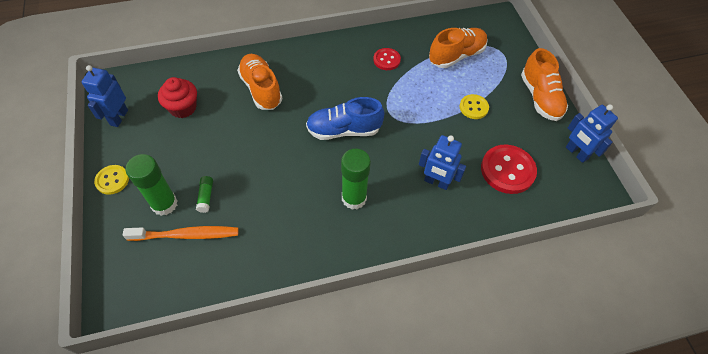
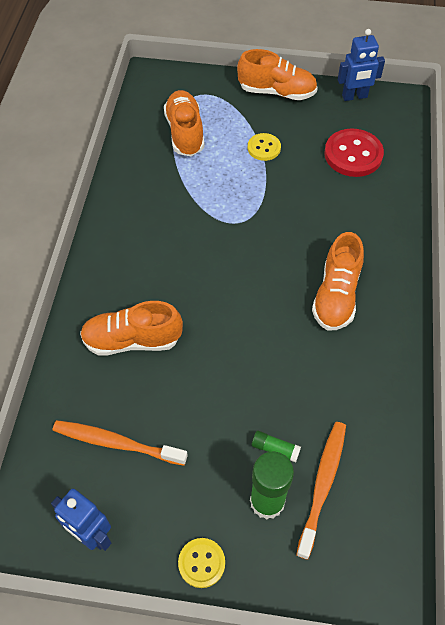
camera: 65 degrees left, 0 degrees up
red cupcake [158,77,197,118] -> orange toothbrush [53,420,188,466]
blue shoe [306,97,384,140] -> none
green glue stick [341,149,371,210] -> orange shoe [312,232,364,331]
red button [373,48,401,70] -> none
blue robot [419,135,466,190] -> none

